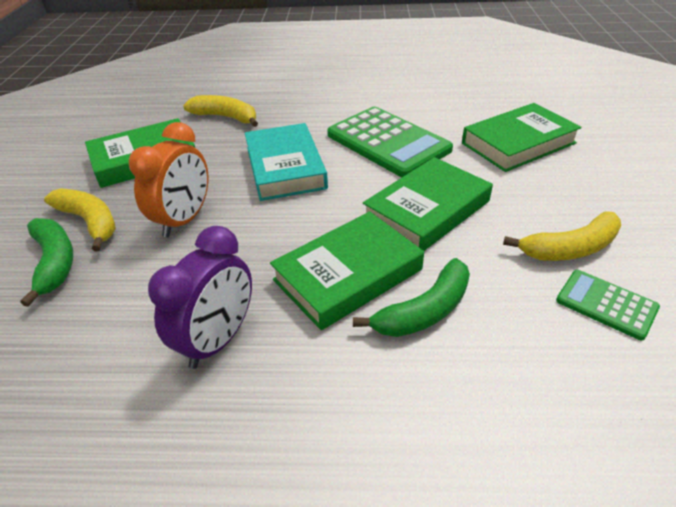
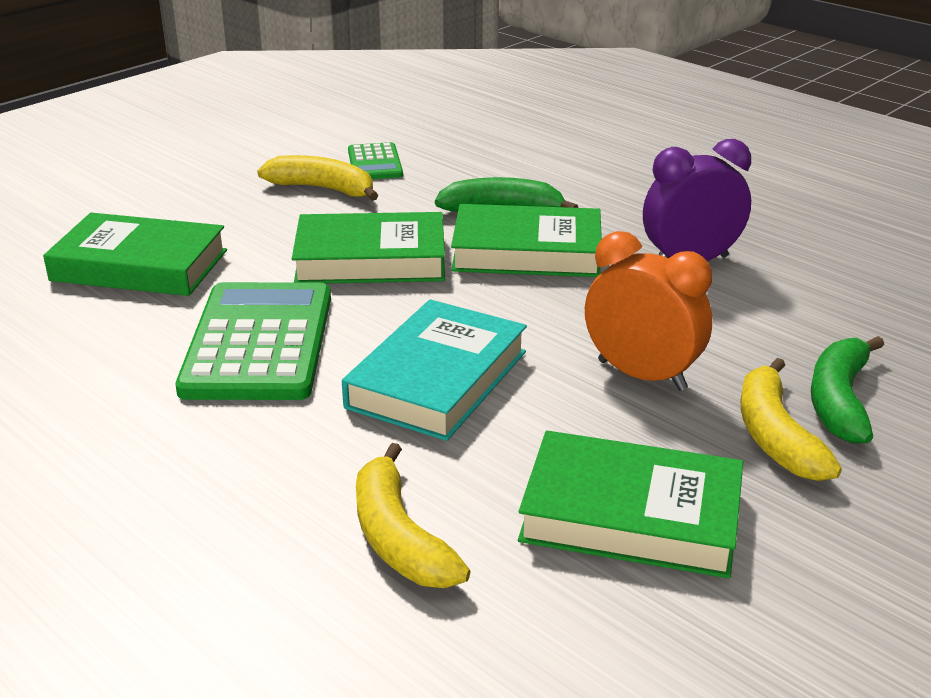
camera: 140 degrees left, 10 degrees down
orange clock [129,122,209,237] -> orange clock turned 60 degrees clockwise [585,231,712,391]

